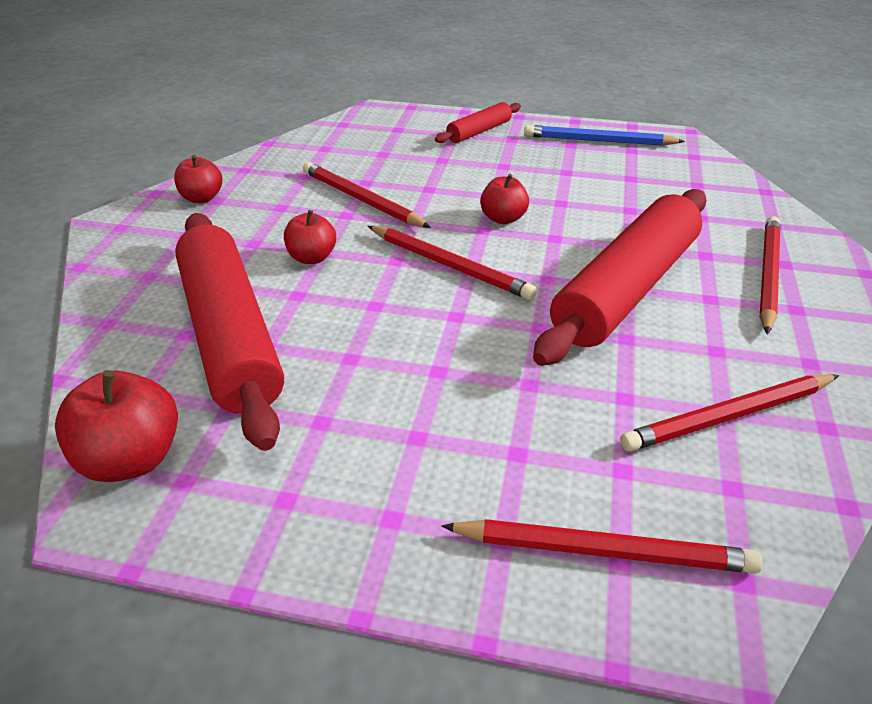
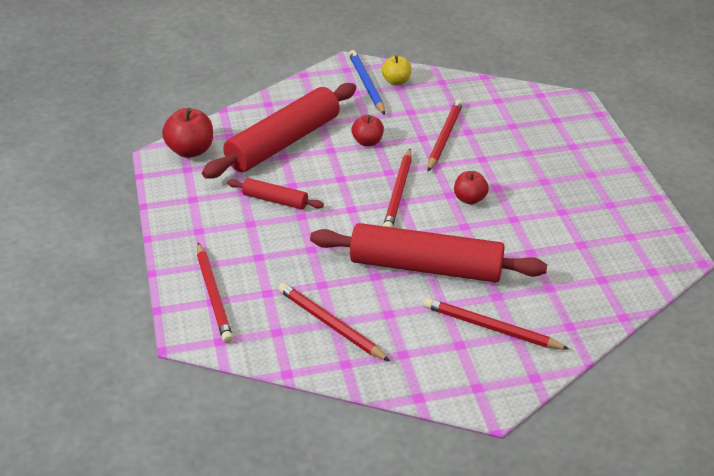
camera: 65 degrees right, 0 degrees up
red apple [174,155,222,203] -> yellow apple [382,56,411,85]
red rolling pin [435,102,521,143] -> red rolling pin moved to [227,178,324,209]
blue pencil [524,125,685,146] -> blue pencil moved to [349,50,385,115]
red pencil [760,216,780,335] -> red pencil turned 150 degrees counterclockwise [424,298,570,350]

